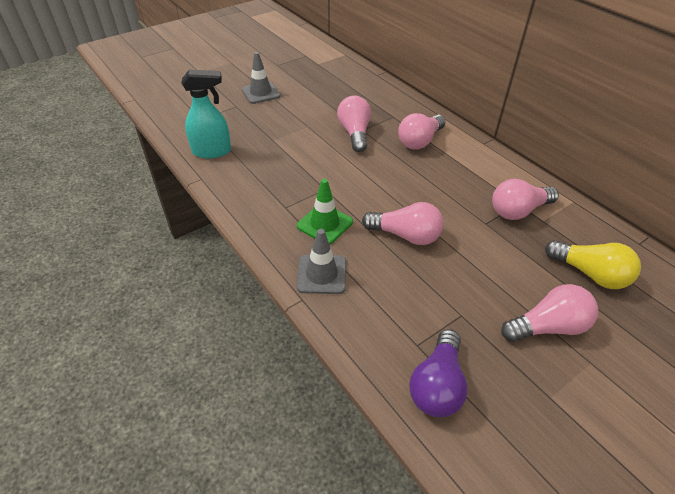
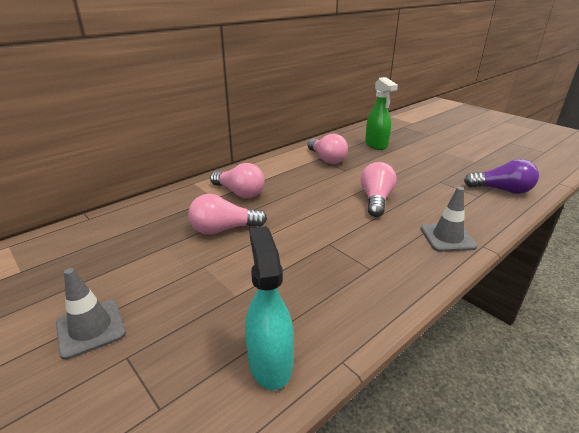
camera: 95 degrees left, 15 degrees down
green traffic cone [297,179,353,245] -> none
pink light bulb [501,284,598,342] -> none
yellow light bulb [545,240,641,289] -> green spray bottle [365,77,398,150]

